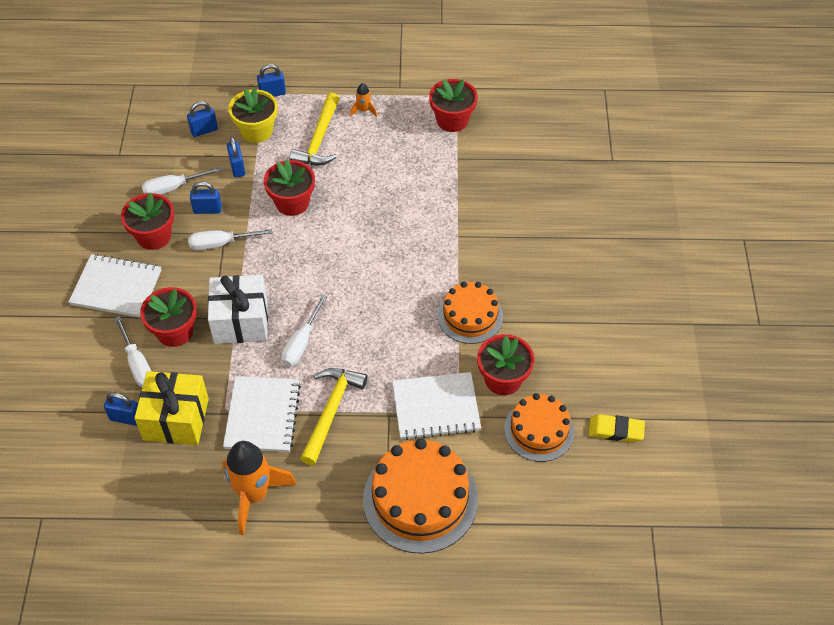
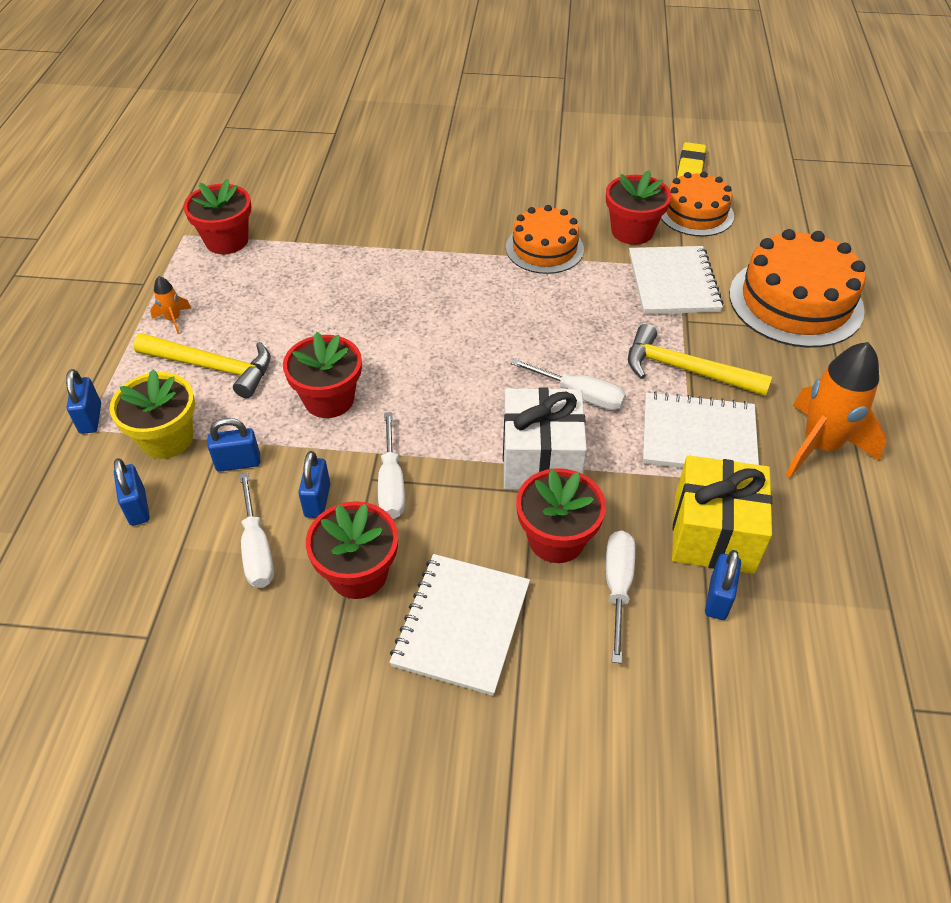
camera: 85 degrees left, 5 degrees down
white screwdriver [114,316,151,387] -> white screwdriver turned 60 degrees counterclockwise [606,531,635,664]

